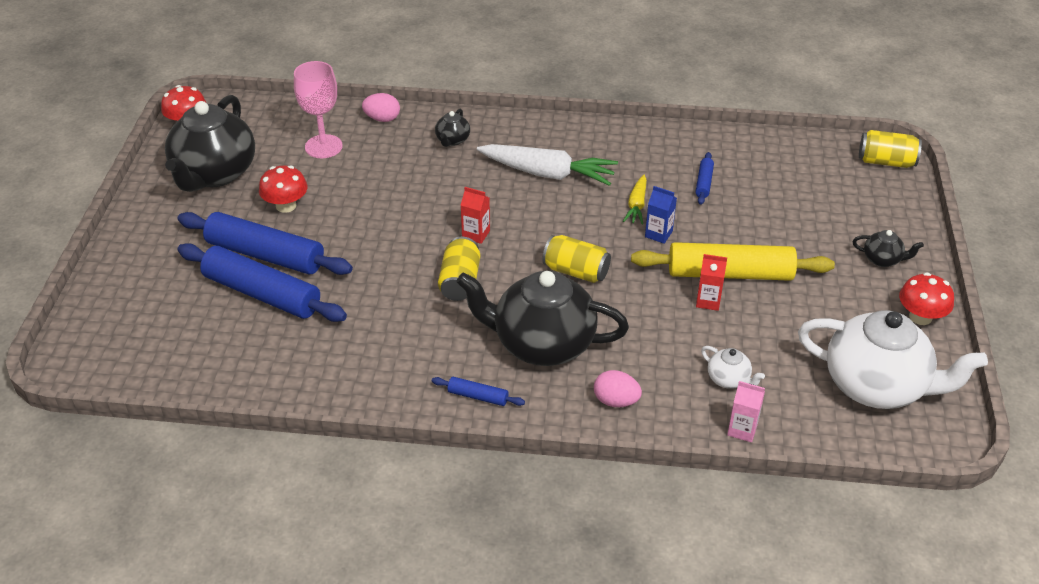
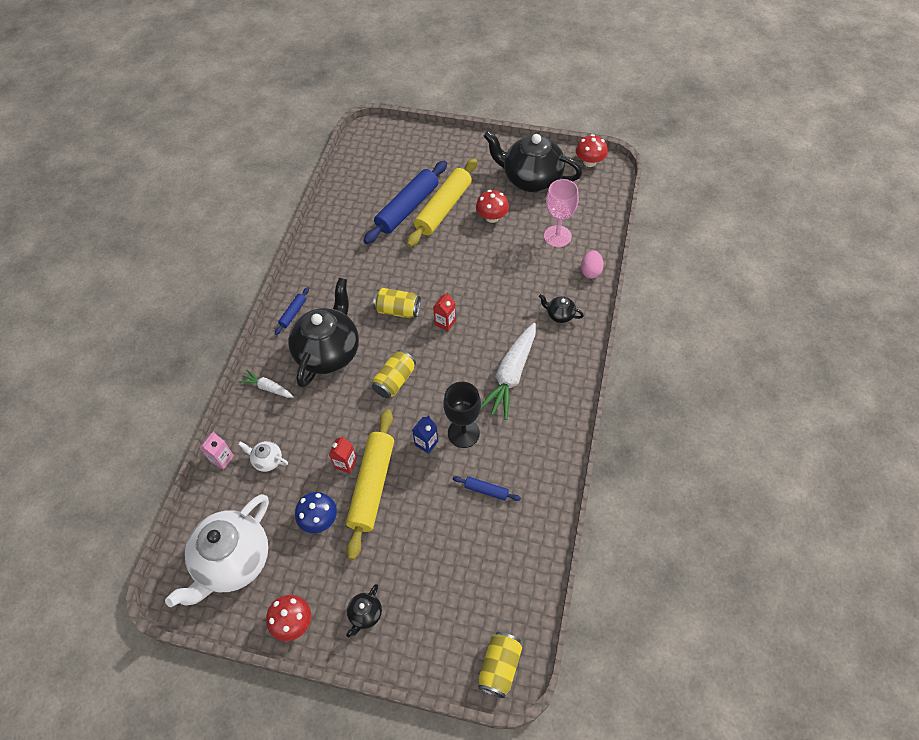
camera: 100 degrees right, 15 degrees up
blue rolling pin [177,212,353,275] -> yellow rolling pin [407,158,477,247]
pink egg [594,370,642,407] -> white carrot [239,370,294,398]
yellow carrot [623,175,647,225] -> black goblet [443,382,481,448]
white teapot [701,346,765,389] -> white teapot turned 60 degrees clockwise [238,441,288,472]
none -> blue mushroom [295,492,337,533]

